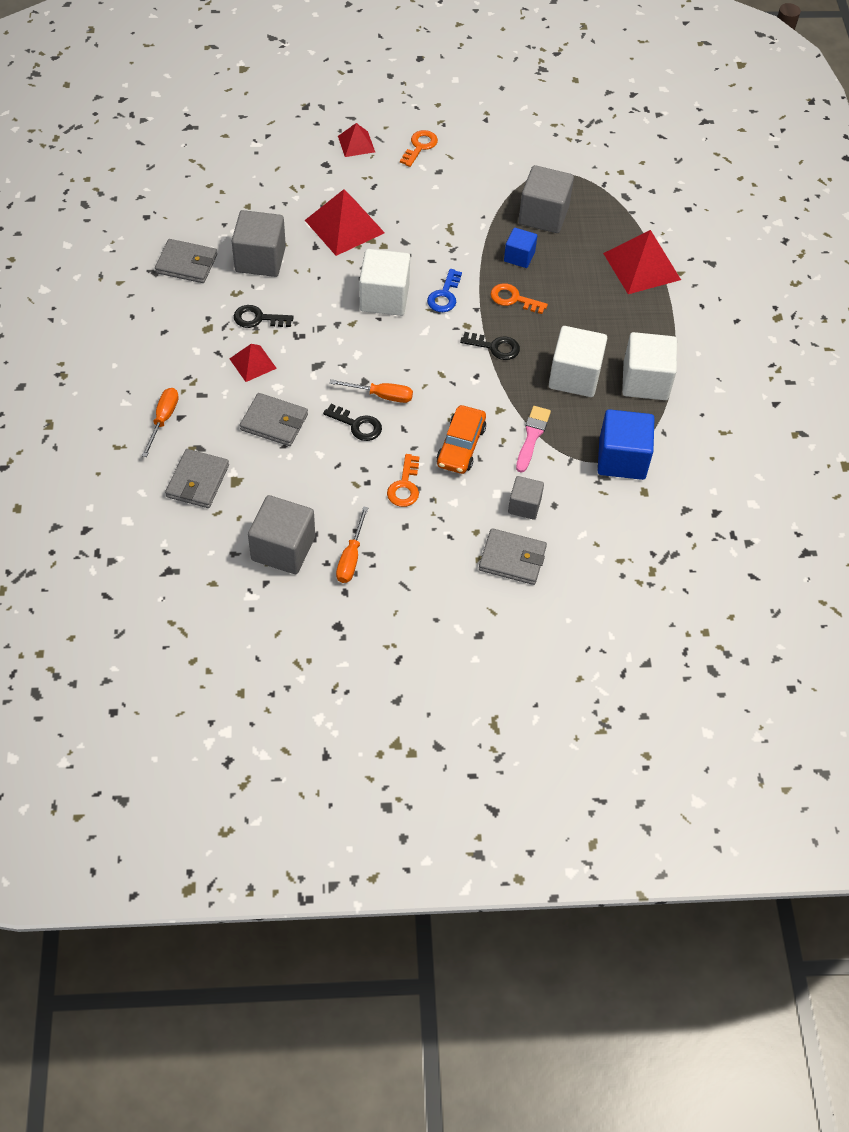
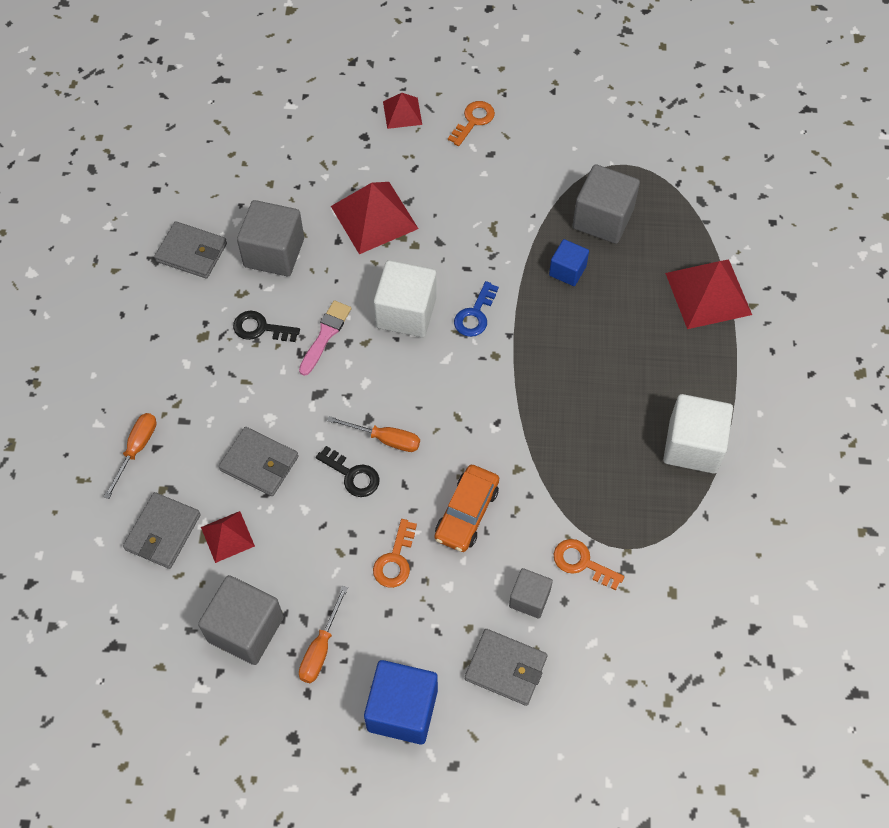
camera: 10 degrees right, 5 degrees up
red pyramid [230,344,277,382] -> red pyramid moved to [201,511,255,563]
black key [460,332,520,360] -> none
orange key [490,283,548,314] -> orange key moved to [554,539,624,590]
pink brush [516,406,551,473] -> pink brush moved to [299,300,351,376]
white cube [549,326,607,397] -> none
blue cube [598,409,655,480] -> blue cube moved to [364,660,438,744]

